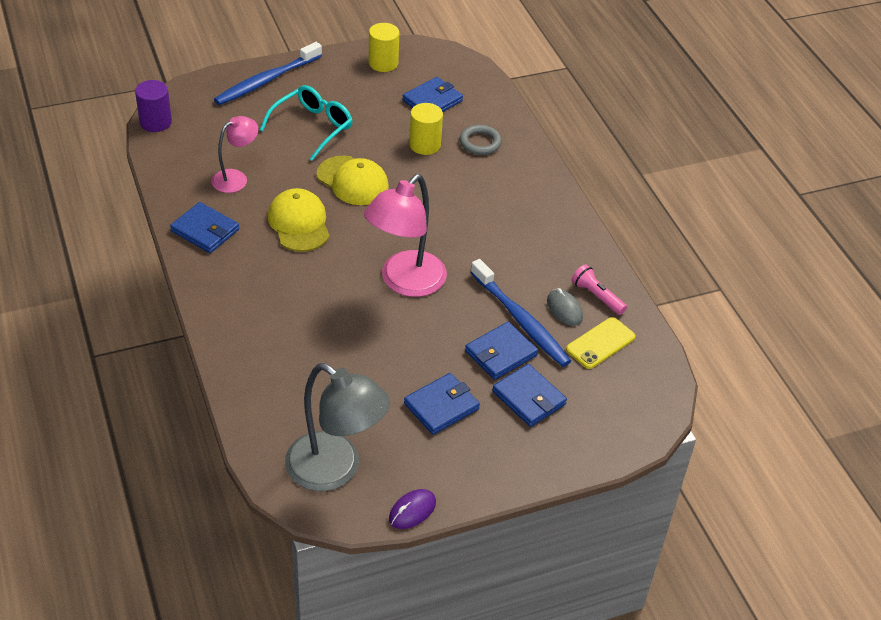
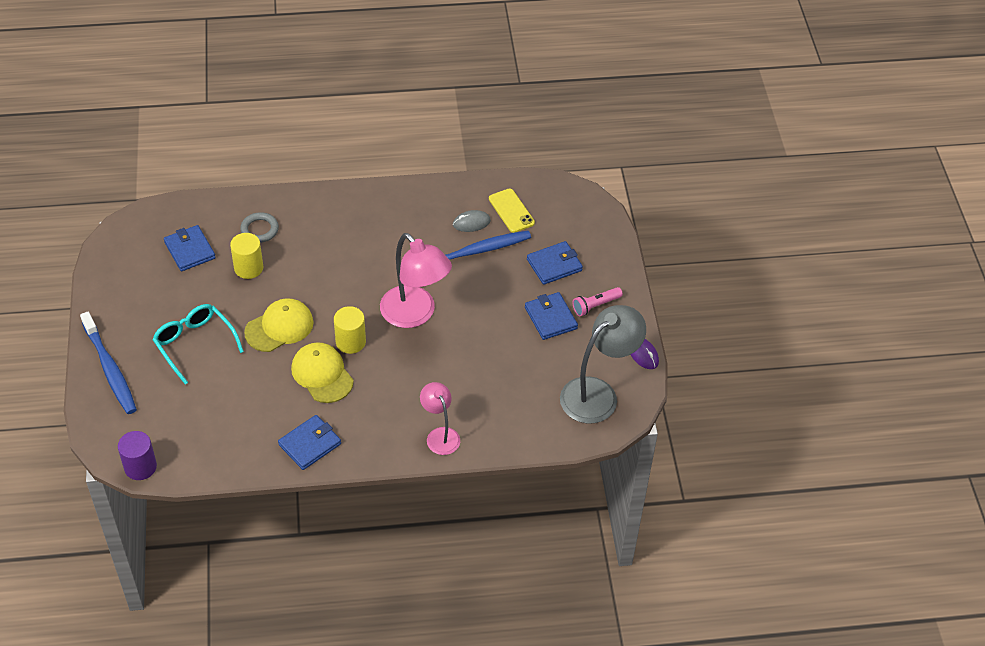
camera: 75 degrees left, 5 degrees up
pink lamp [212,116,258,193] -> pink lamp moved to [420,382,460,455]
yellow cap [268,188,330,252] -> yellow cap turned 60 degrees clockwise [291,342,354,403]
yellow cylinder [369,23,399,72] -> yellow cylinder moved to [334,306,366,354]
blue wallet [465,322,538,380] -> none
pink flashlight [572,264,627,315] -> pink flashlight moved to [572,287,623,316]

